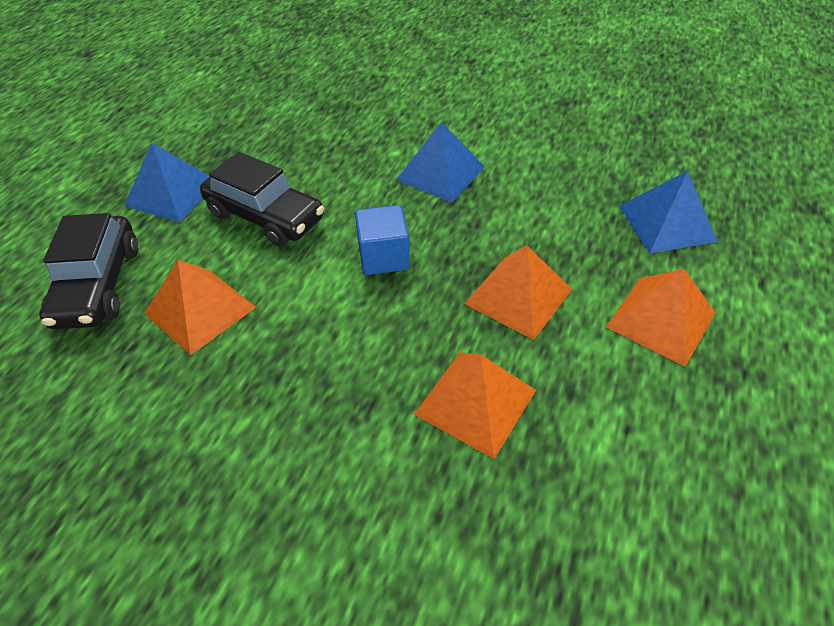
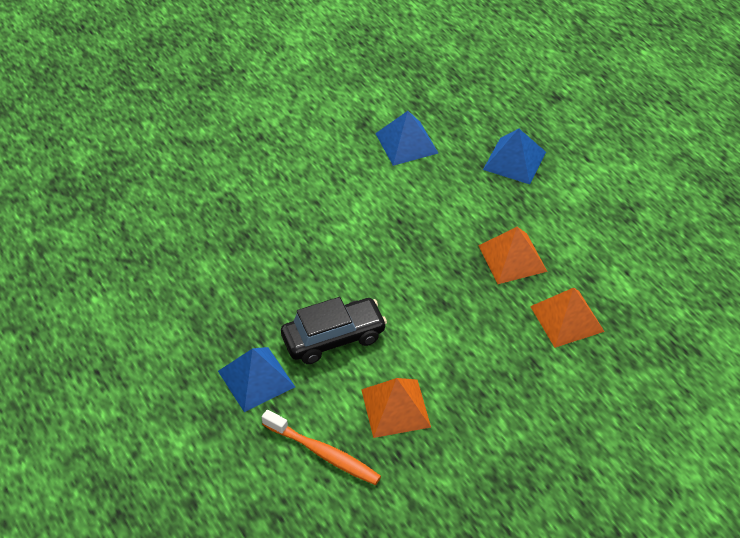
camera: 55 degrees left, 0 degrees up
black car [39,213,138,330] -> orange toothbrush [262,410,381,485]
blue cube [355,205,410,275] -> none
blue pyramid [396,122,485,203] -> blue pyramid moved to [375,111,438,166]
orange pyramid [606,269,716,367] -> none

